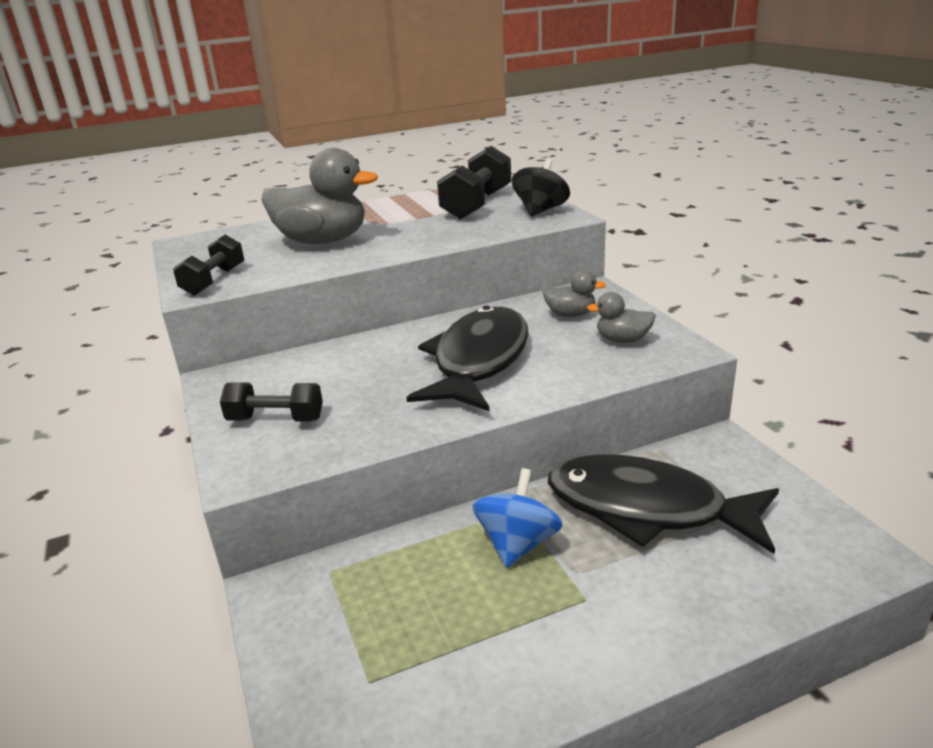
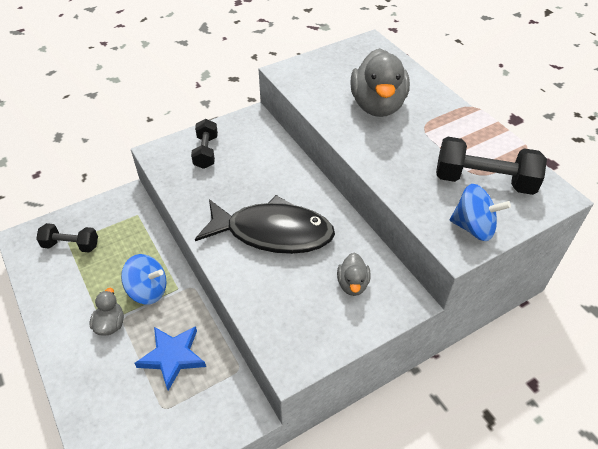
camera: 80 degrees right, 20 degrees up
black dumbbell [173,235,244,296] -> black dumbbell moved to [36,223,98,253]
black spinning top [512,159,570,217] -> blue spinning top [450,184,511,241]
black fish [548,454,779,554] -> blue star [135,326,206,391]
grey duck [587,292,656,343] -> grey duck moved to [90,288,124,336]

